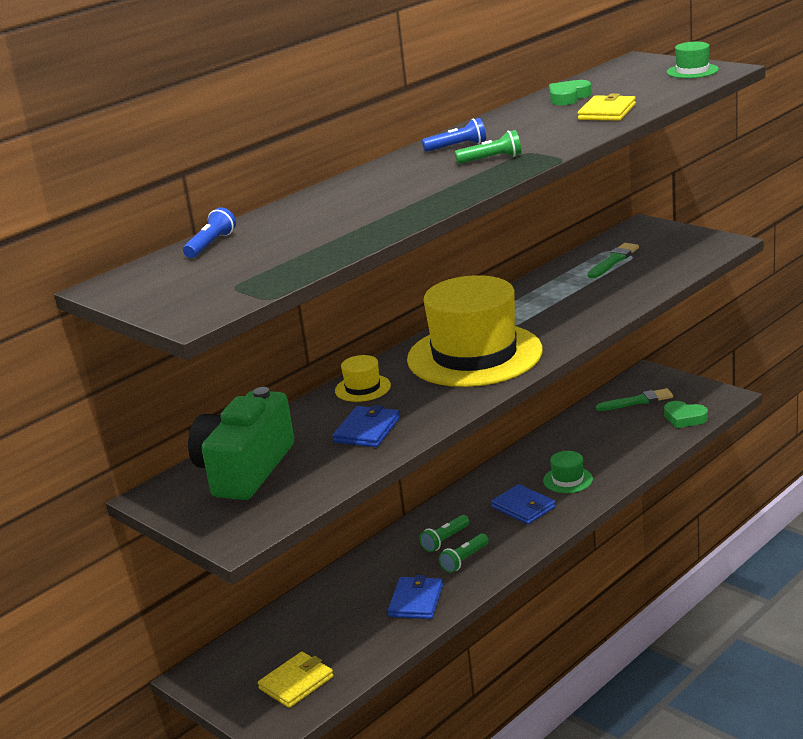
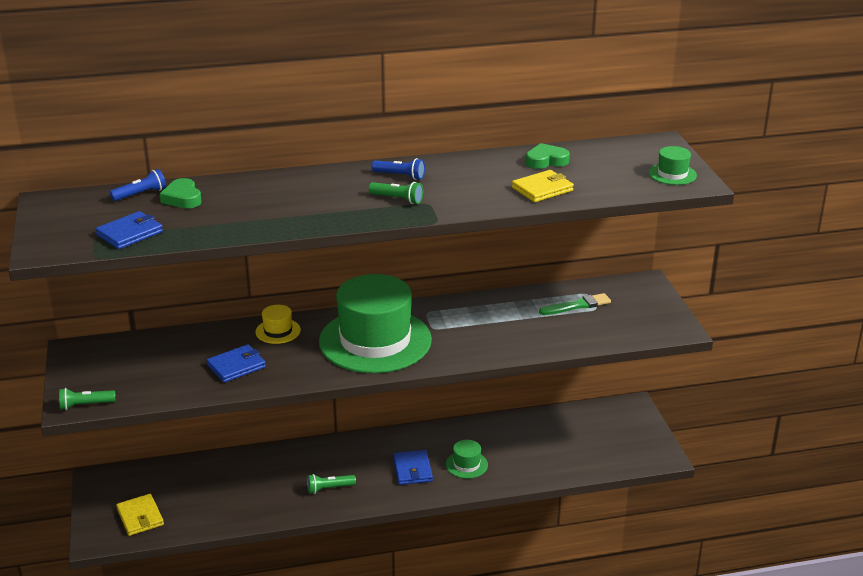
camera: 30 degrees right, 5 degrees up
green camera [188,387,294,500] -> none
yellow wallet [258,652,334,708] -> yellow wallet turned 75 degrees clockwise [116,494,164,536]
blue wallet [388,575,443,619] -> blue wallet moved to [95,211,163,249]
yellow hat [407,275,543,387] -> green hat [319,274,432,373]
green flashlight [419,515,469,552] -> green flashlight moved to [59,388,115,410]
green brush [596,388,673,411] -> none
green heart [664,401,708,428] -> green heart moved to [160,178,202,208]

